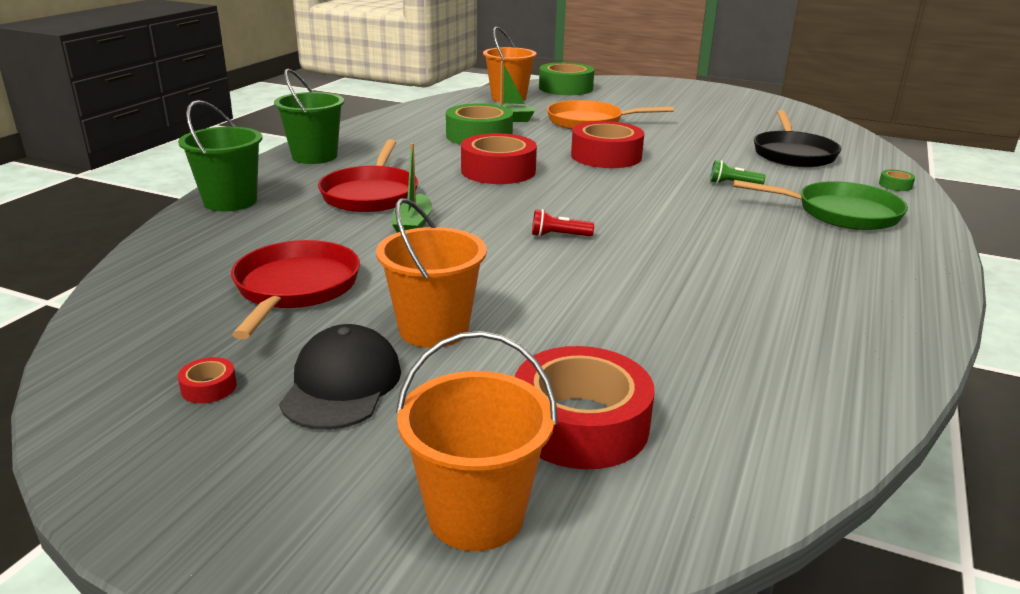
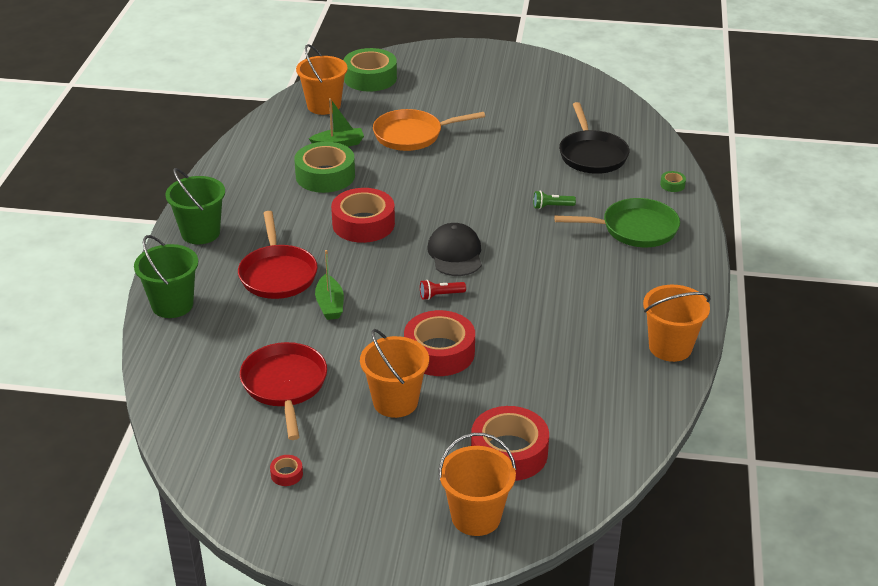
camera: 15 degrees left, 10 degrees up
black cap [279,324,401,430] -> black cap moved to [428,223,482,276]
red tape [571,121,644,168] -> red tape moved to [404,310,475,376]
none -> orange bucket [643,285,711,362]

